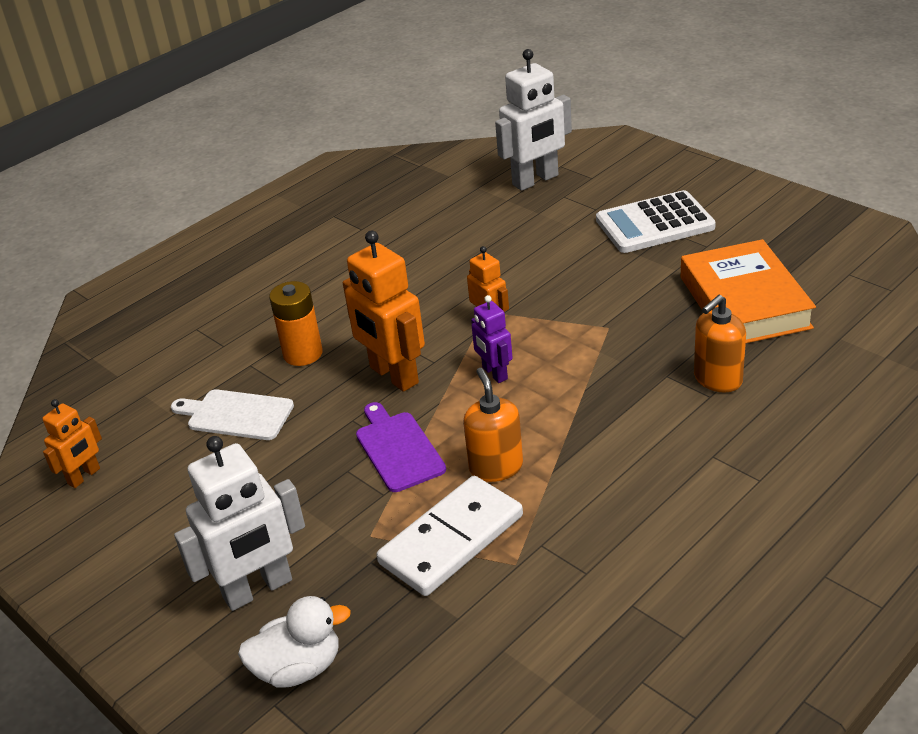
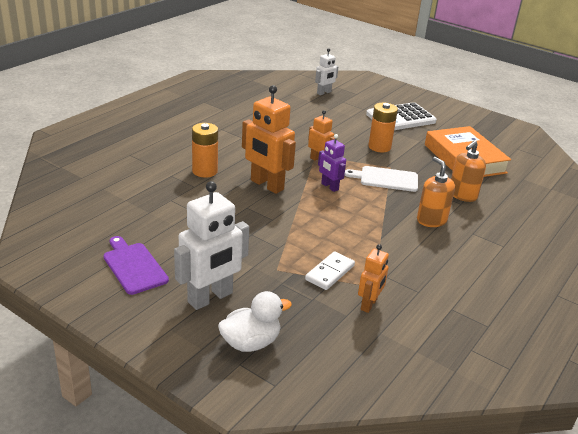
camera: 15 degrees left, 5 degrees down
orange robot [42,399,102,488] -> orange robot moved to [358,244,389,313]
white cutting board [171,389,294,440] -> white cutting board moved to [345,166,418,192]
purple cutting board [356,402,446,492] -> purple cutting board moved to [103,236,169,295]
white domino [376,476,523,596] -> white domino [305,251,355,290], size x0.59
orange soap dispenser [463,368,523,482] -> orange soap dispenser moved to [417,157,455,227]
white robot [495,49,572,191] -> white robot [315,48,338,95], size x0.56
none -> orange battery [368,103,398,152]

